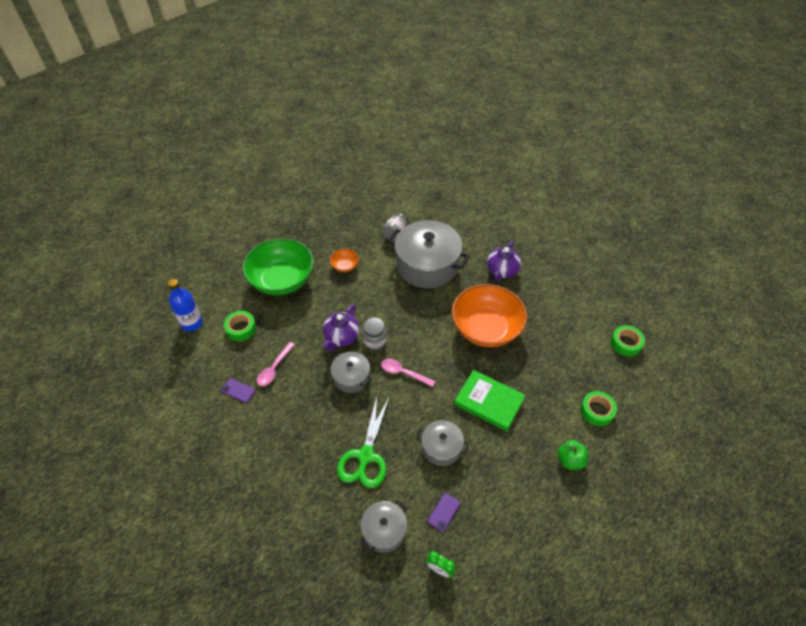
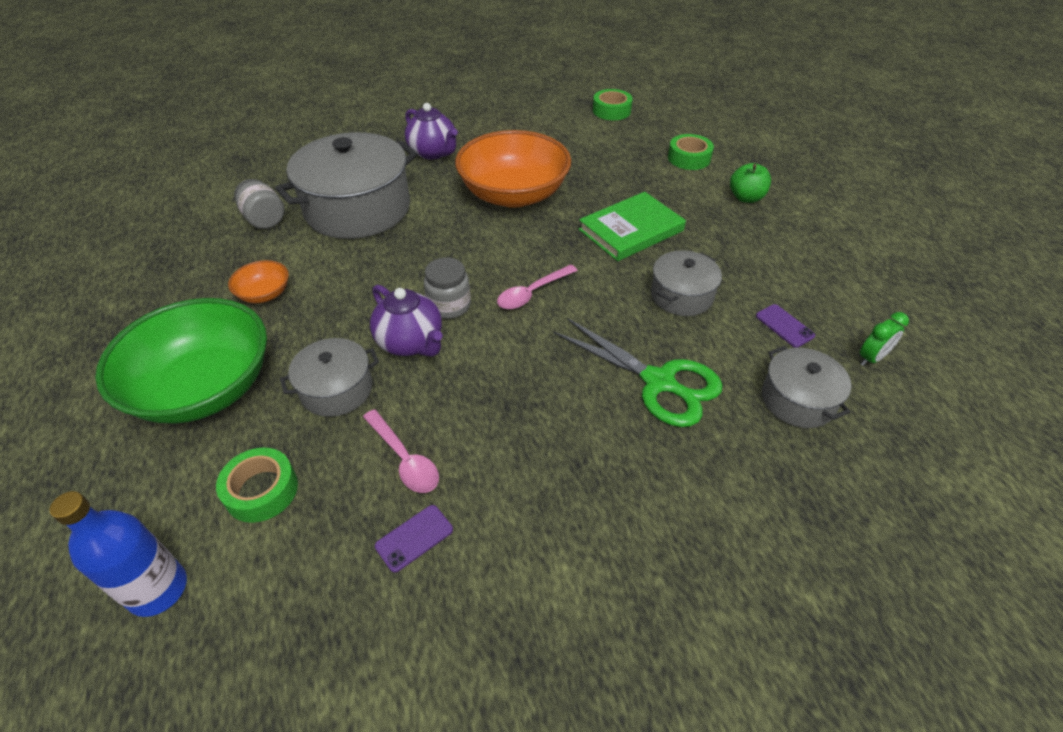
camera: 65 degrees left, 5 degrees down
grey pot [330,352,372,393] -> grey pot moved to [280,338,379,417]

